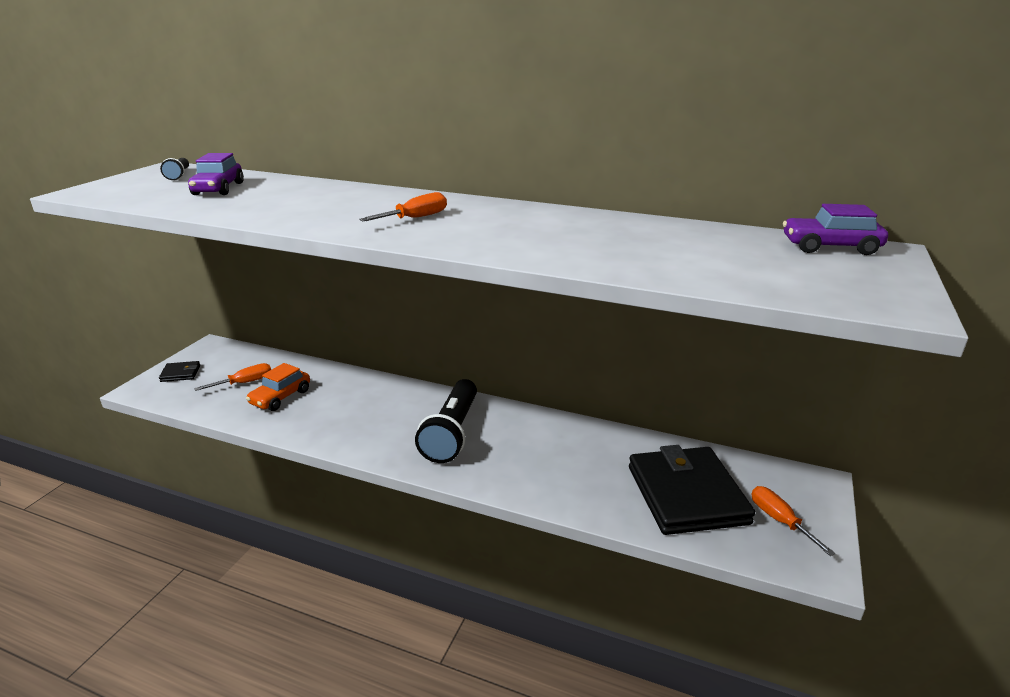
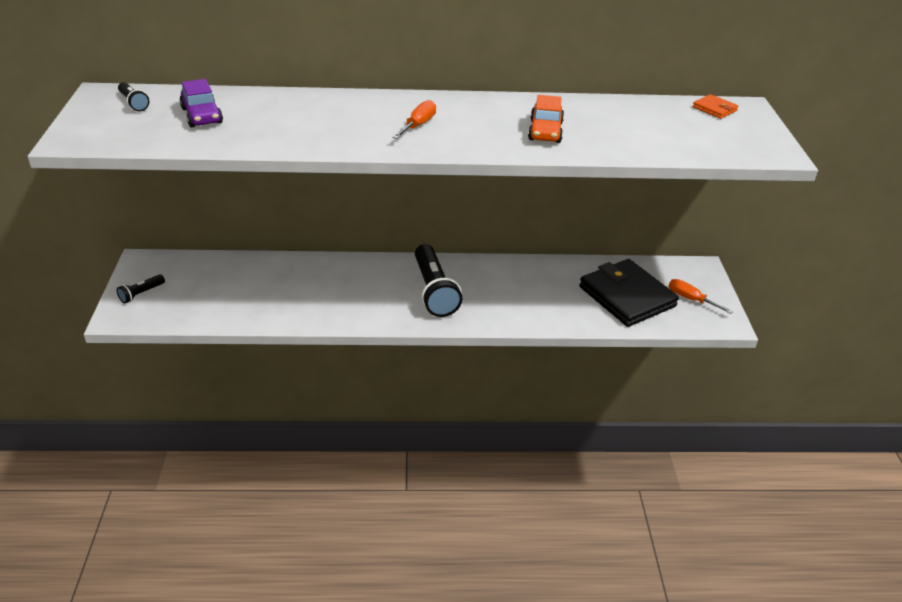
camera: 25 degrees left, 10 degrees up
black wallet [159,361,200,382] -> black flashlight [117,274,165,303]
orange screwdriver [194,363,271,391] -> none
orange car [246,363,310,411] -> orange car moved to [528,95,564,143]
purple car [783,204,888,255] -> orange wallet [693,94,738,119]

